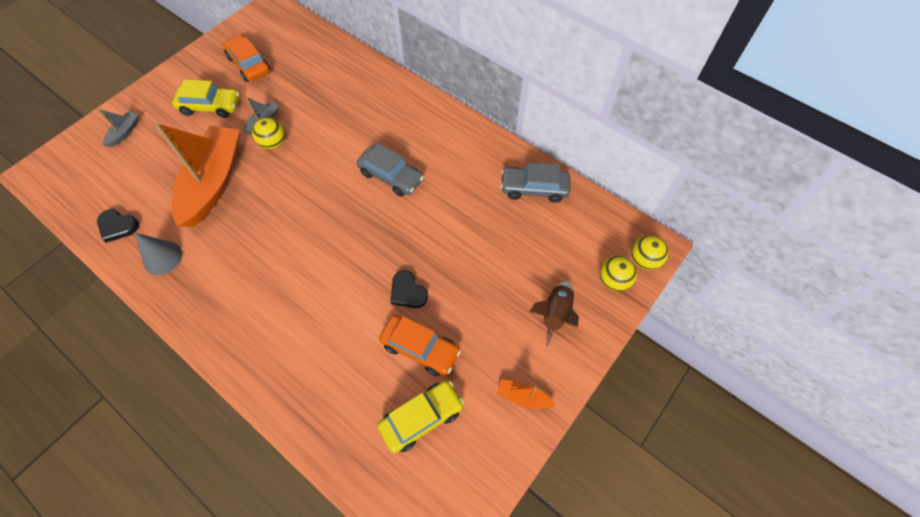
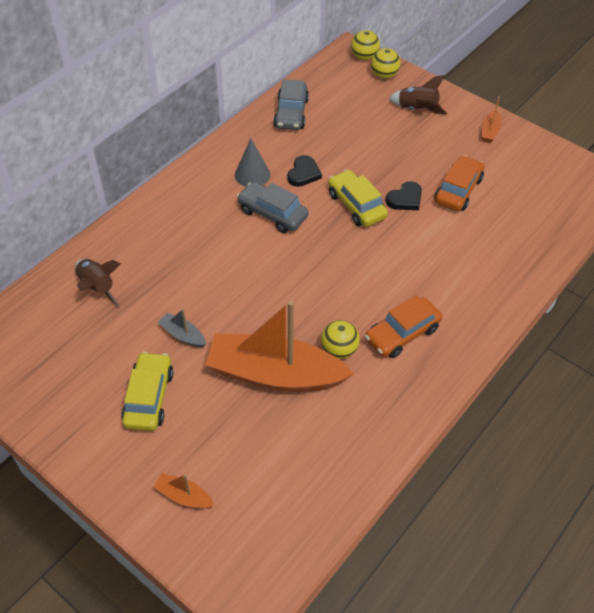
camera: 90 degrees left, 10 degrees down
grey boat [97,109,138,147] -> orange boat [153,473,214,508]
black heart [97,209,139,243] -> black heart moved to [287,155,322,187]
grey cone [135,233,182,275] -> grey cone moved to [235,139,270,187]
orange car [222,34,270,82] -> orange car moved to [365,295,442,358]
yellow ball [252,117,285,149] -> yellow ball moved to [321,320,360,359]
grey car [357,143,424,197] -> grey car turned 90 degrees counterclockwise [237,182,309,233]
yellow car [377,381,464,453] -> yellow car moved to [328,170,388,227]
none -> brown rocket [75,259,121,307]

